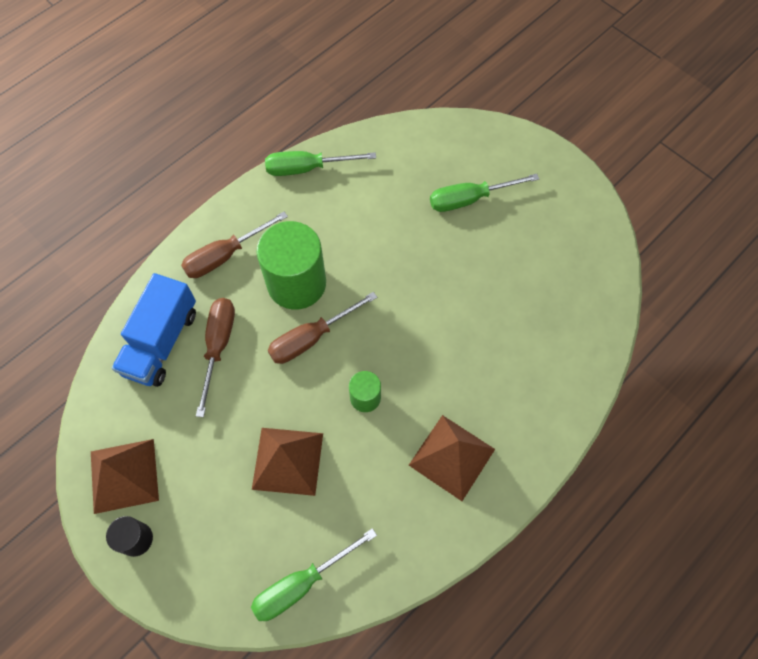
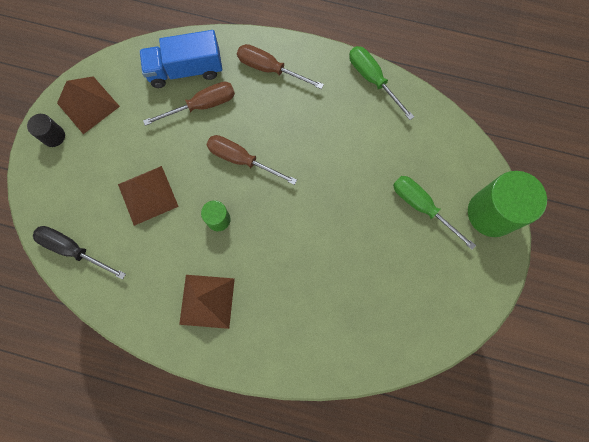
camera: 60 degrees right, 10 degrees up
green screwdriver [251,528,377,621] -> black screwdriver [33,226,126,280]
green cylinder [256,221,326,309] -> green cylinder moved to [468,171,547,237]

